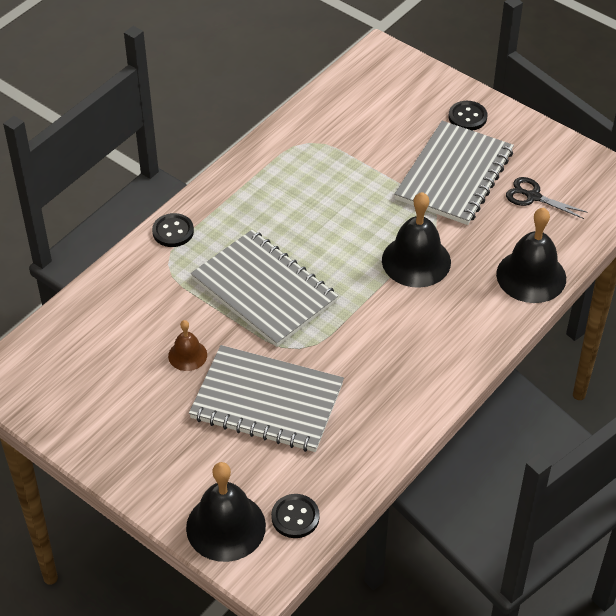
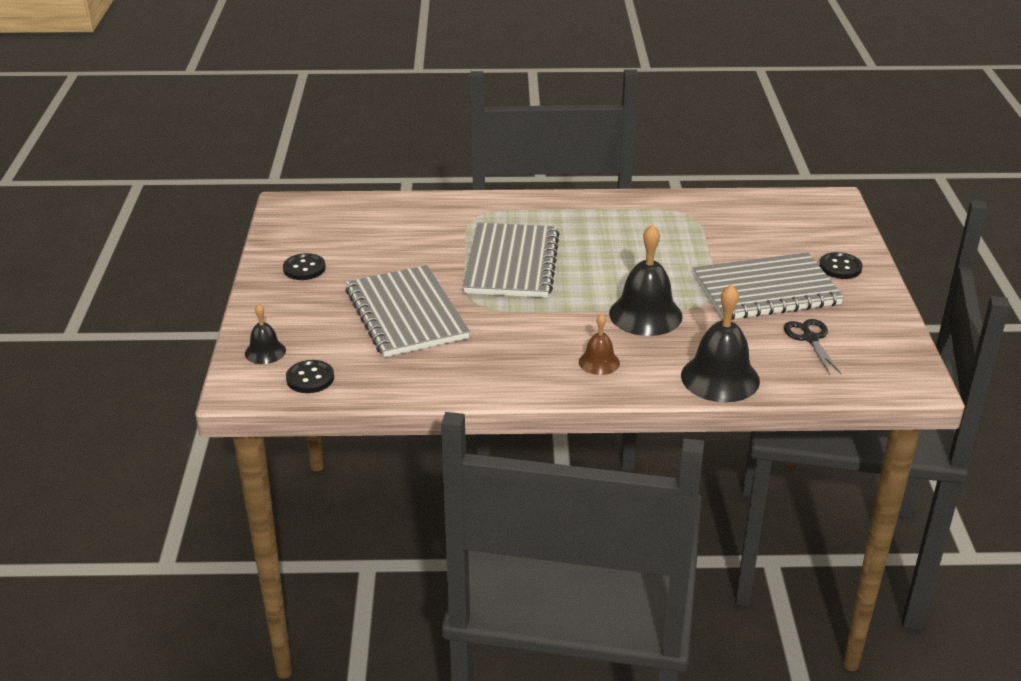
camera: 50 degrees right, 15 degrees down
black button [152,213,194,247] -> black button moved to [283,253,326,280]
brown bell [168,320,207,371] -> brown bell moved to [579,314,620,375]
black bell [186,462,266,562] -> black bell [245,304,286,364], size x0.54

